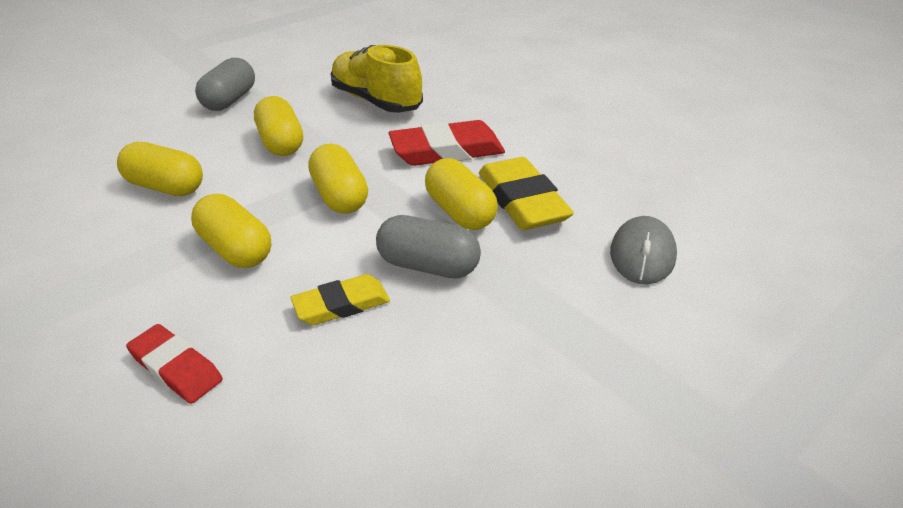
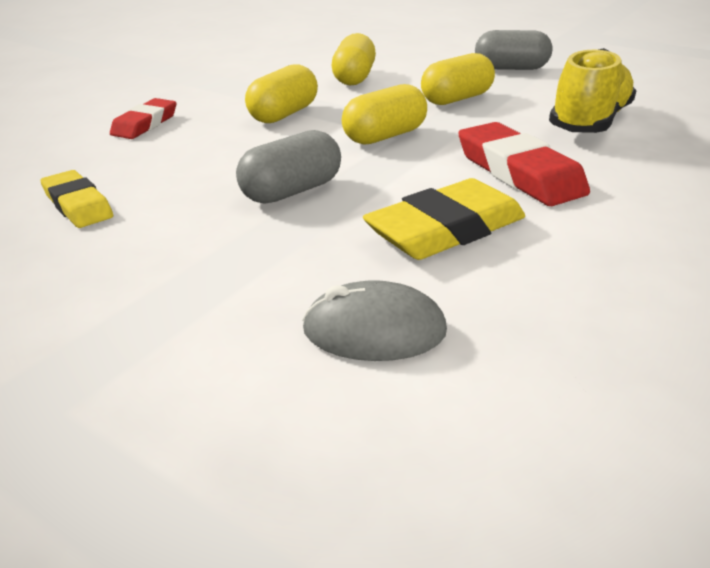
camera: 75 degrees right, 5 degrees down
yellow eraser [291,274,390,325] -> yellow eraser moved to [40,170,113,228]
grey capsule [376,215,481,278] -> grey capsule turned 45 degrees clockwise [236,130,341,204]
yellow capsule [425,158,498,230] -> none

